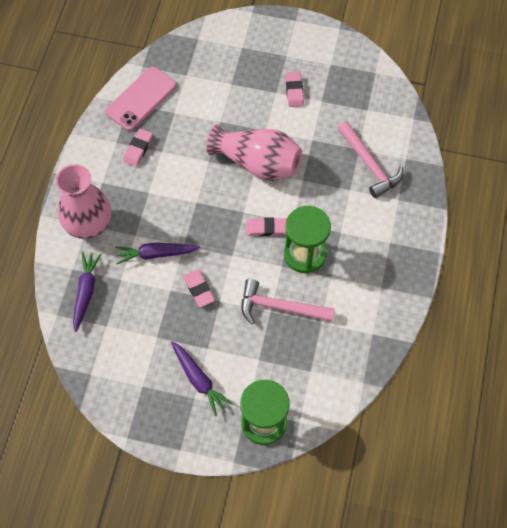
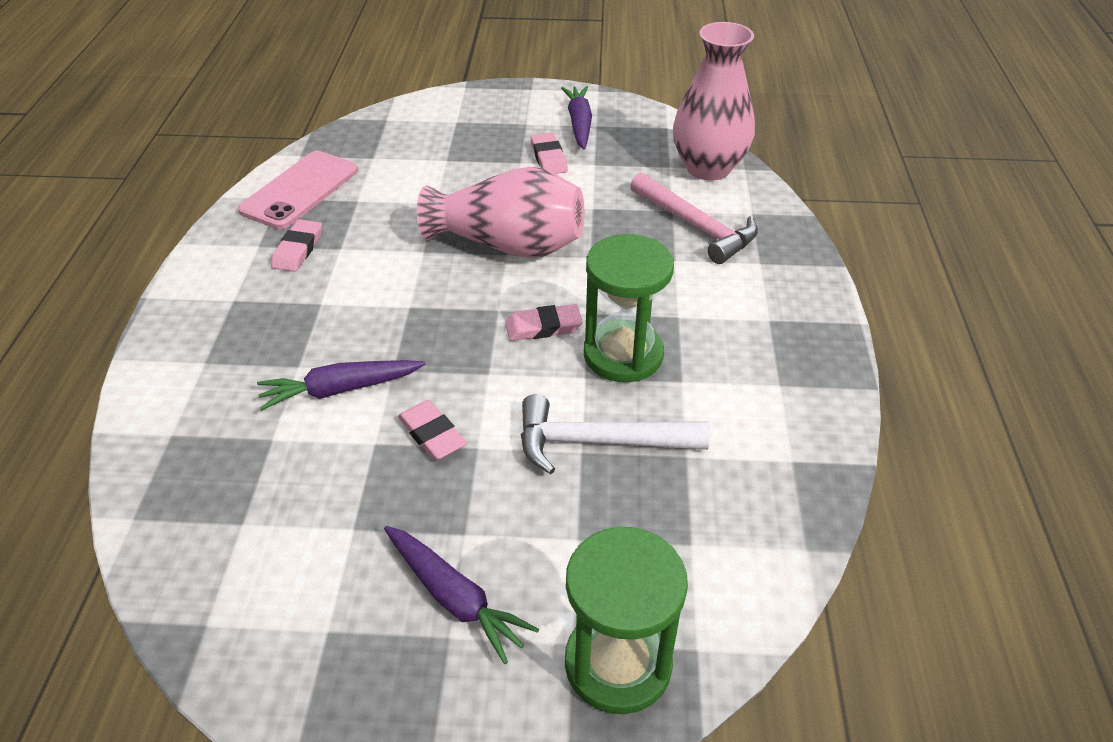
camera: 10 degrees left, 20 degrees down
pink vase [56,164,112,239] -> pink vase moved to [673,22,755,181]
purple carrot [73,252,102,332] -> purple carrot moved to [561,86,592,149]
pink hammer [241,279,335,324] -> white hammer [521,394,710,474]

